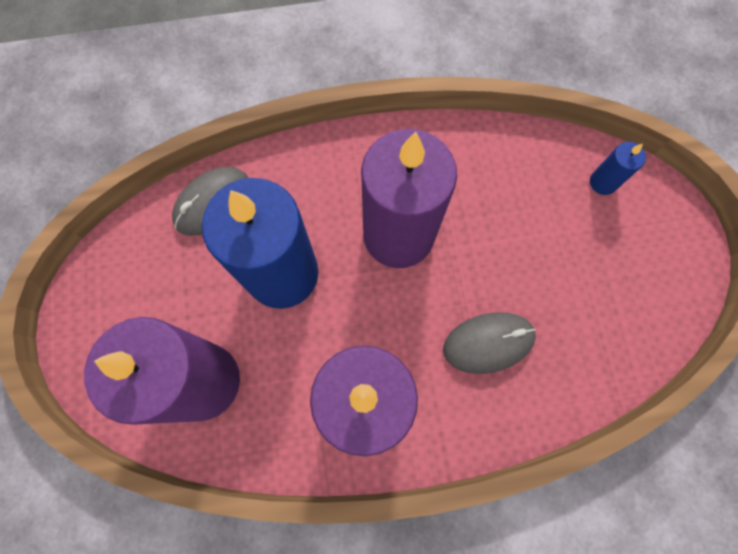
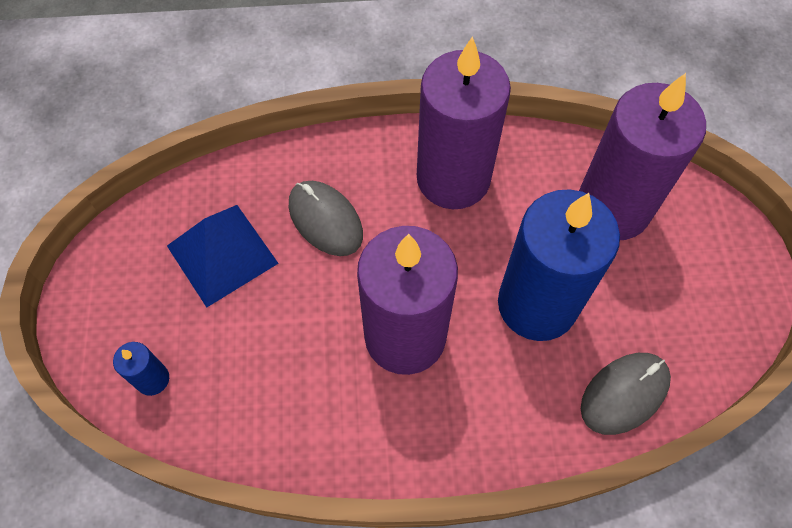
camera: 175 degrees left, 10 degrees down
grey mouse [443,312,536,374] -> grey mouse turned 60 degrees clockwise [289,181,363,256]
none -> blue pyramid [167,205,279,307]

